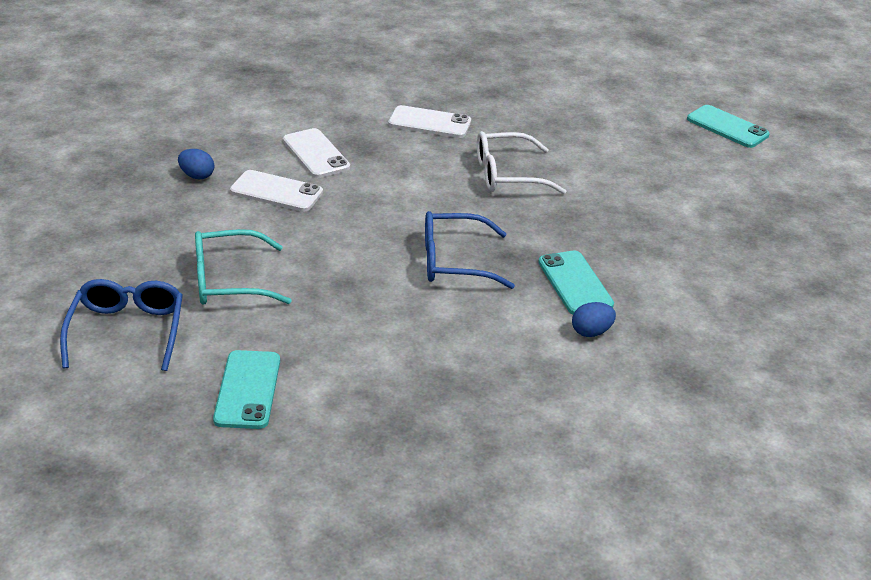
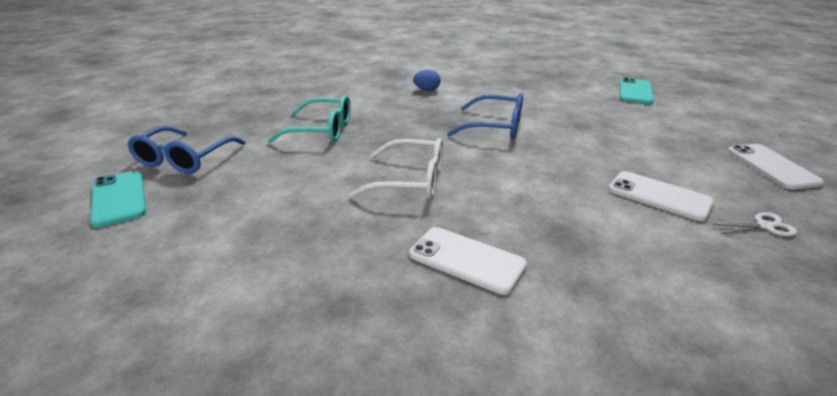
camera: 160 degrees left, 5 degrees down
blue glasses [60,279,183,371] -> blue glasses moved to [127,126,245,174]
blue egg [178,149,214,180] -> white scissors [713,212,797,236]
turquoise glasses [195,229,292,305] -> turquoise glasses moved to [267,95,351,143]
white phone [283,128,350,178] -> white phone moved to [728,144,824,190]
turquoise phone [538,251,614,314] -> none

